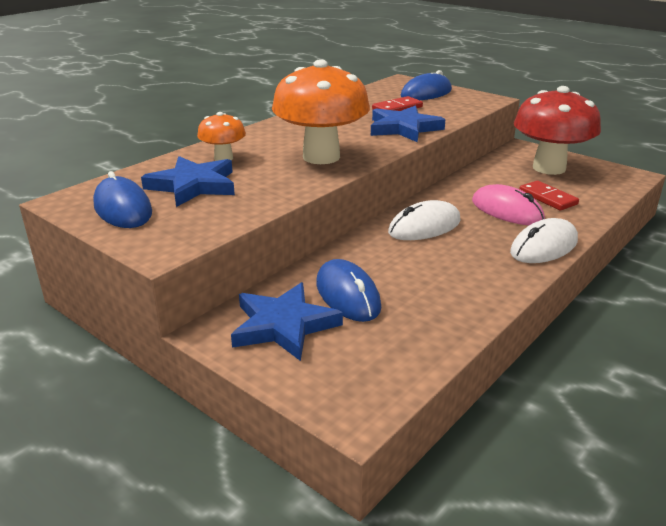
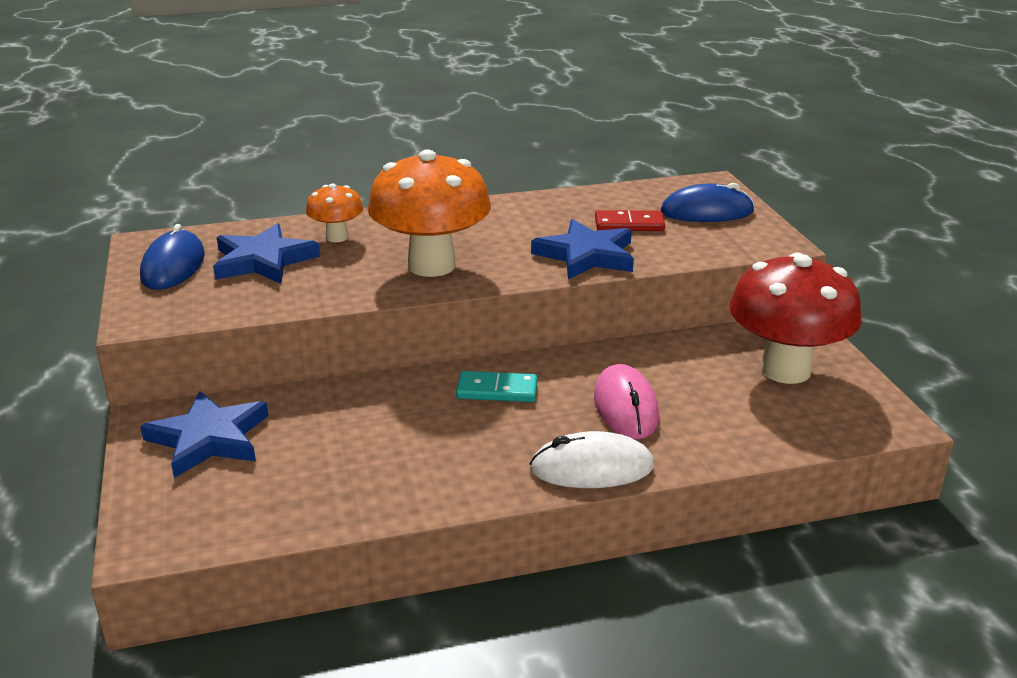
camera: 35 degrees right, 0 degrees up
blue mouse [316,259,381,322] -> none
white mouse [388,200,461,240] -> turquoise domino [456,371,537,402]
red domino [519,181,579,211] -> none

